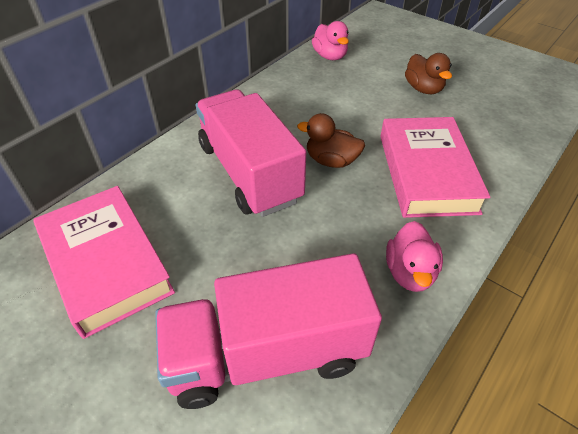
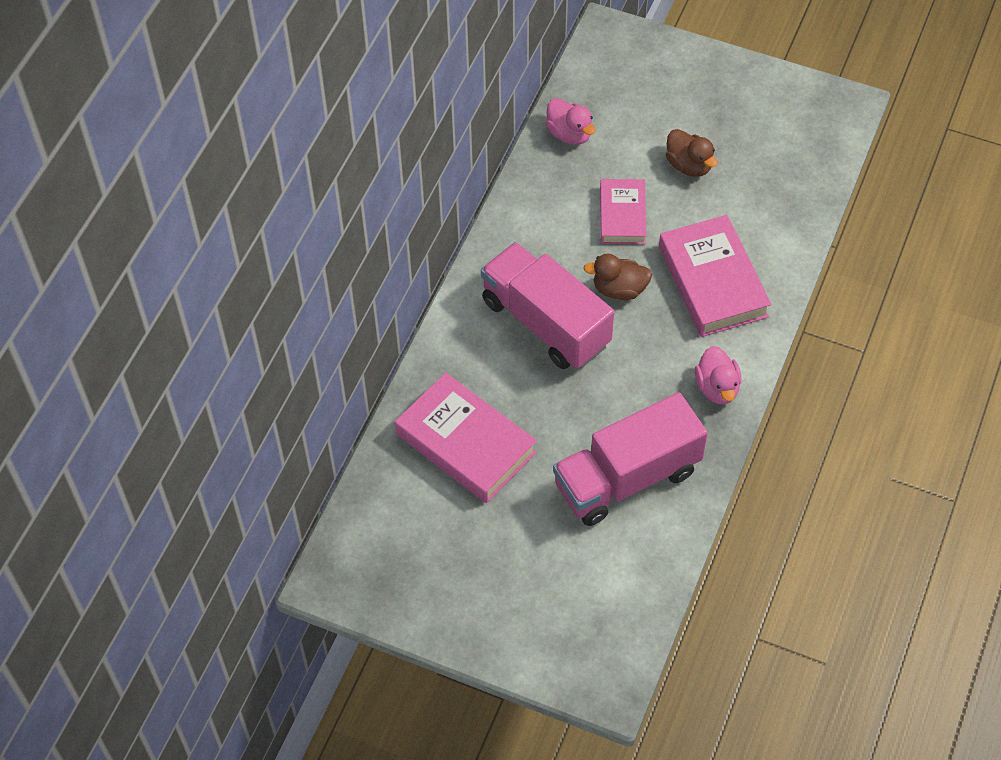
camera: 15 degrees left, 10 degrees up
none -> pink book [600,179,647,244]

